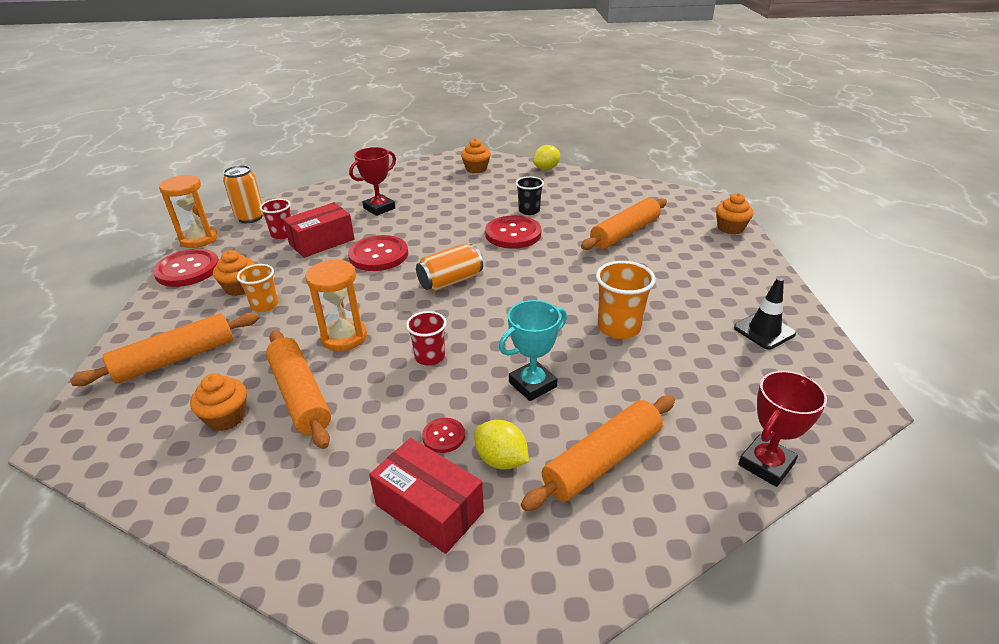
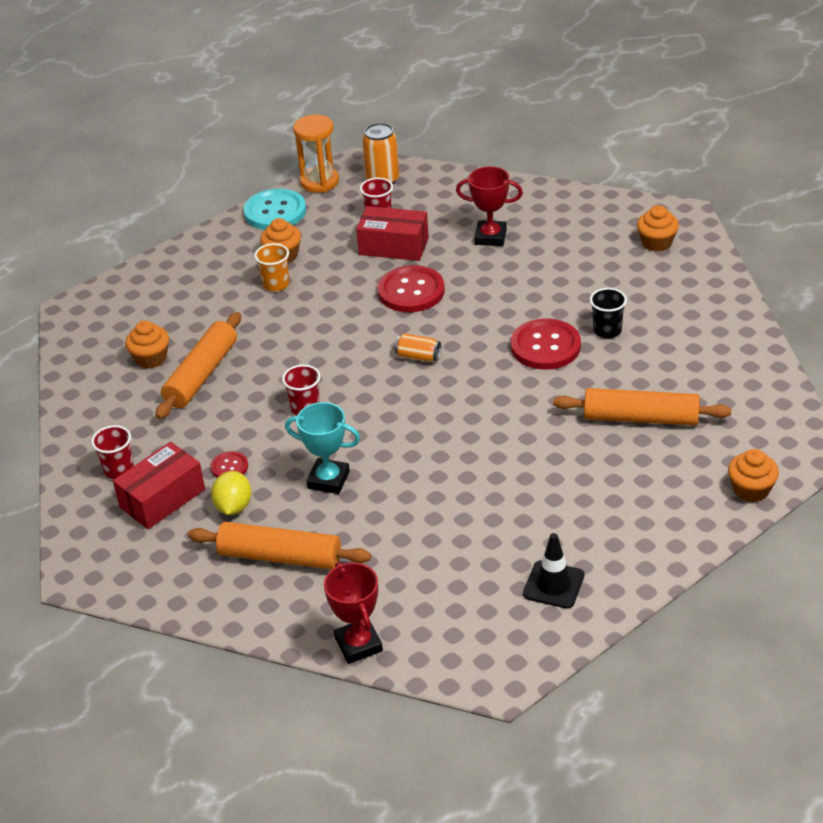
camera: 55 degrees right, 5 degrees up
orange rolling pin [70,312,259,386] -> none
red button [153,249,219,287] -> turquoise button [243,188,306,230]
orange hourglass [306,259,367,351] -> none
red box [369,438,484,554] -> red box turned 45 degrees clockwise [113,442,205,529]
orange can [416,244,483,291] -> orange can [395,333,441,362], size x0.63
yellow lemon [533,145,560,170] -> none
orange cup [596,261,656,339] -> none
red trophy [738,371,827,487] -> red trophy turned 60 degrees clockwise [324,562,383,664]
none -> red cup [91,425,134,479]

